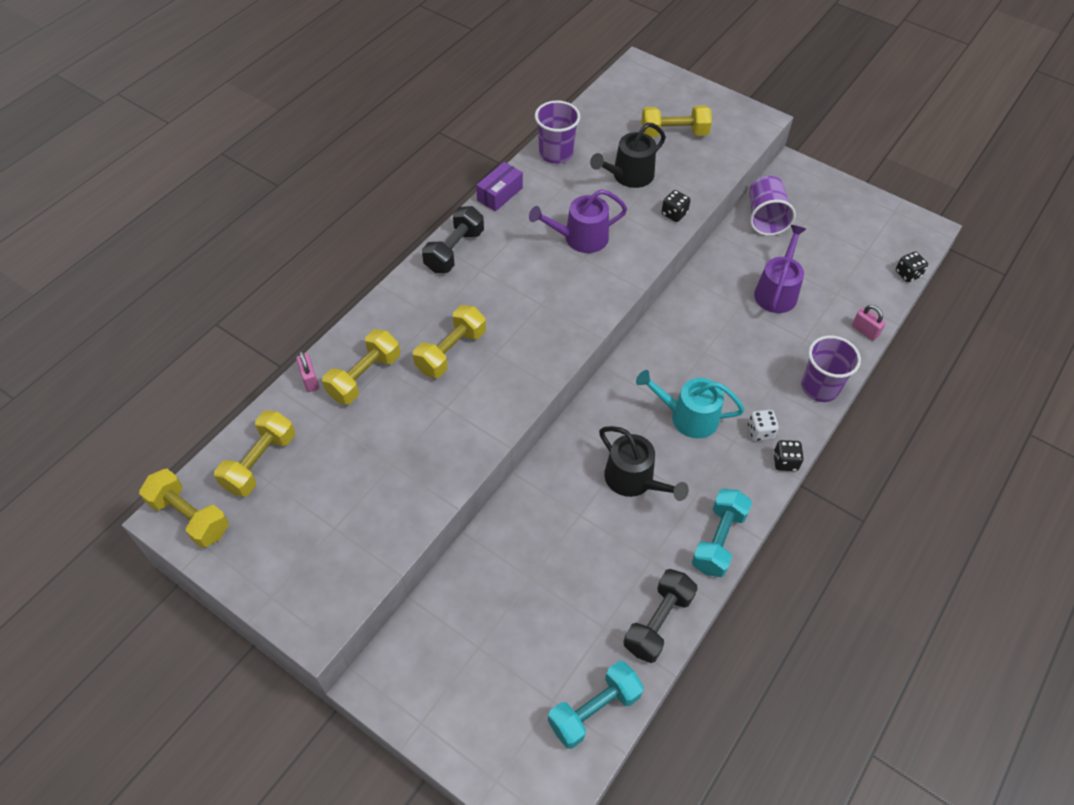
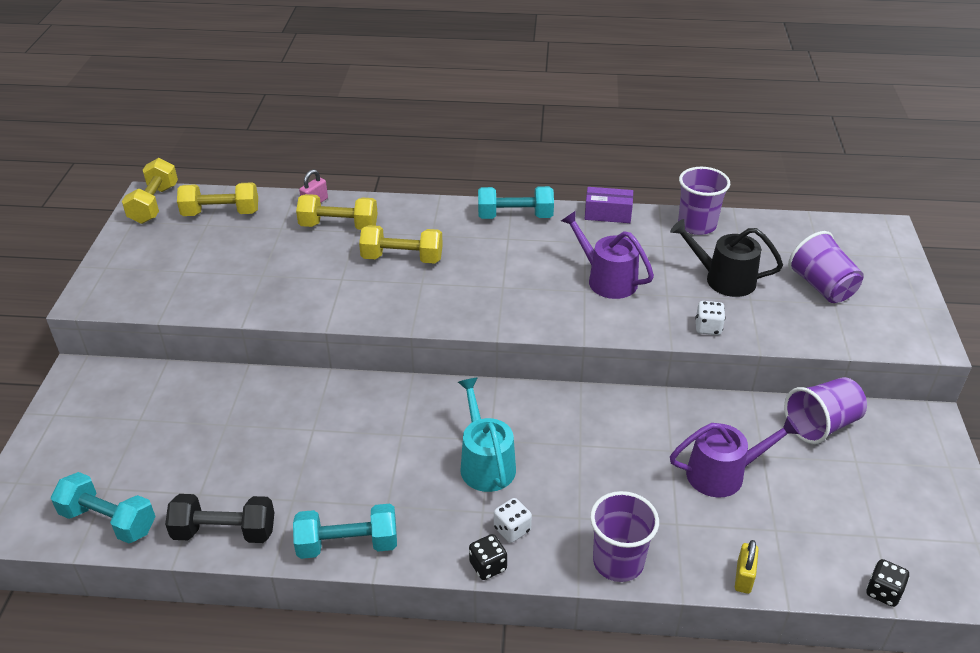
camera: 60 degrees right, 15 degrees down
black dumbbell [422,206,484,273] -> turquoise dumbbell [478,186,554,219]
black watering can [599,426,689,501] -> none
yellow dumbbell [641,105,712,137] -> purple cup [788,231,864,303]
black dice [661,190,691,222] -> white dice [695,301,725,335]
pink padlock [852,305,886,341] -> yellow padlock [735,540,759,594]

